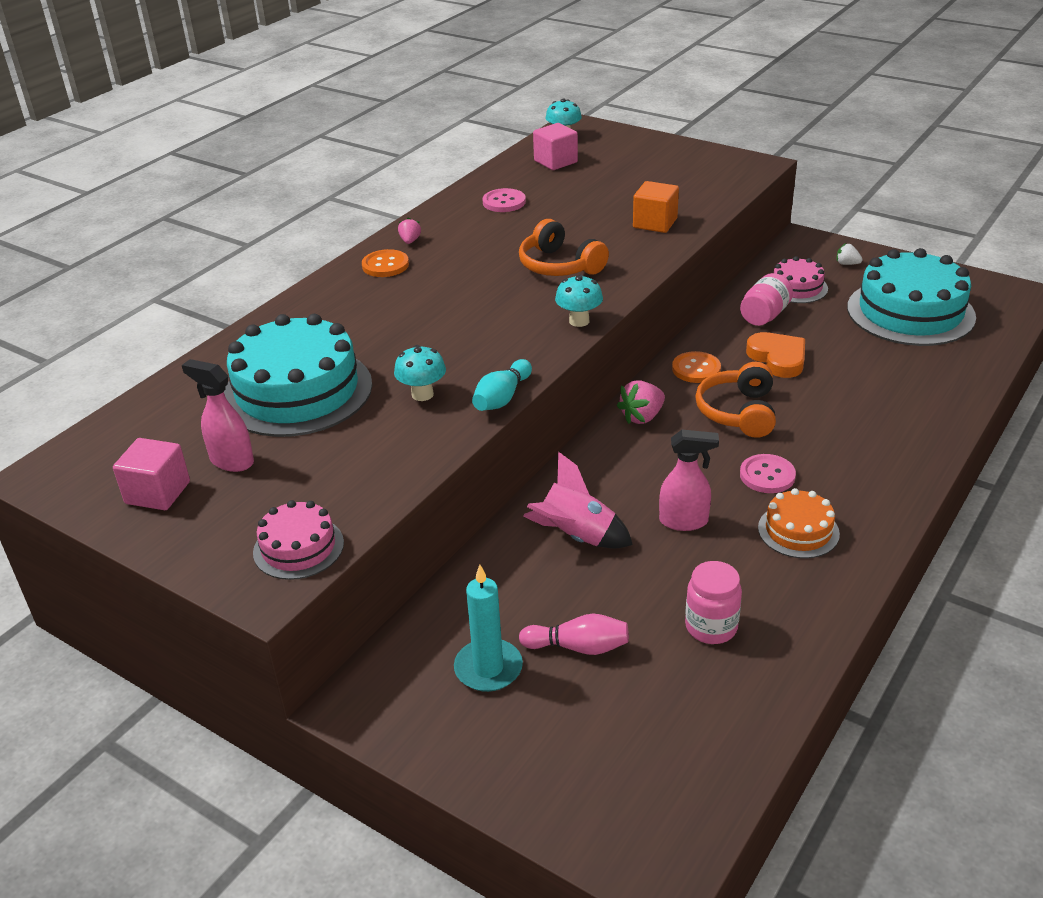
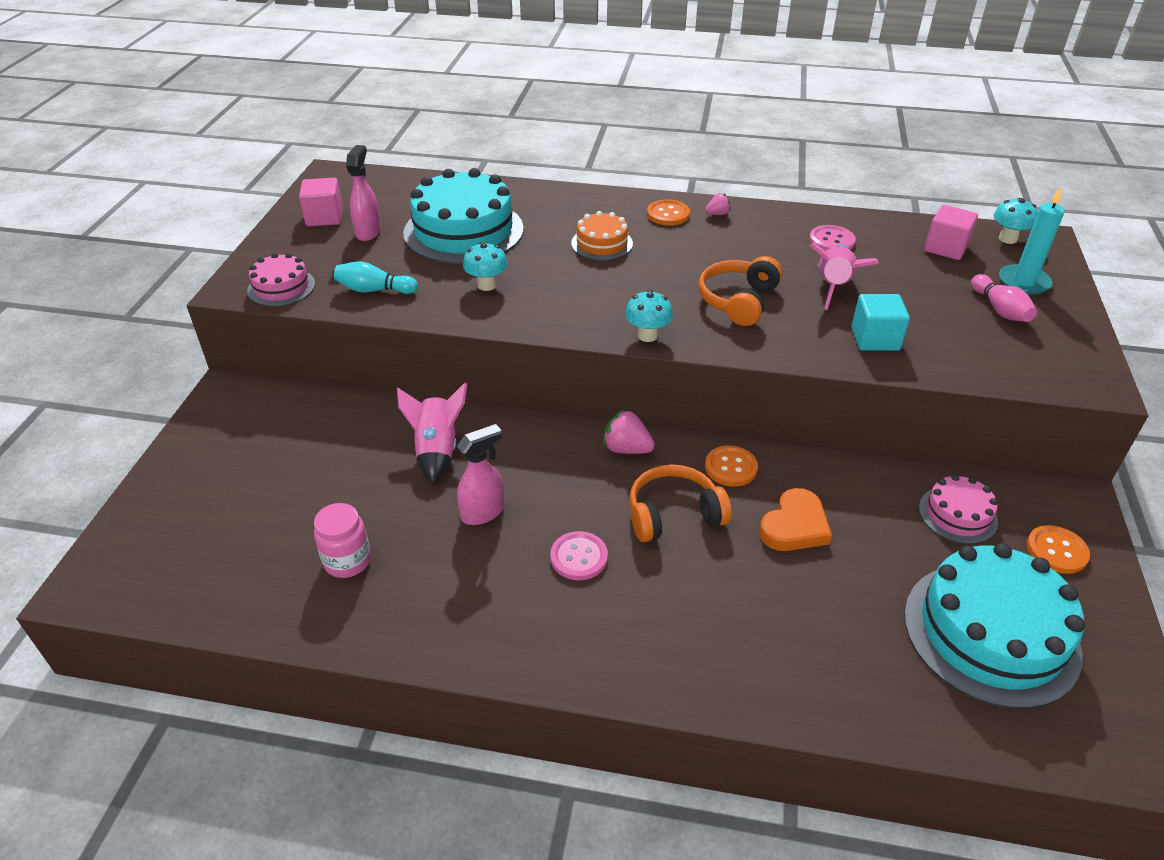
camera: 65 degrees right, 5 degrees up
turquoise candle [454,565,523,692] -> turquoise candle moved to [999,187,1065,295]
turquoise bowling pin [472,359,532,411] -> turquoise bowling pin moved to [334,262,418,294]
pink bowling pin [519,614,629,655] -> pink bowling pin moved to [971,274,1037,322]
orange cube [633,181,679,233] -> turquoise cube [852,294,910,351]
pink spray bottle [659,430,719,531] -> pink spray bottle turned 105 degrees counterclockwise [457,424,504,525]
pink jar [740,273,793,326] -> none
orange cake [758,488,840,559] -> orange cake moved to [571,211,633,260]
white strawberry [837,243,863,265] -> orange button [1027,525,1090,574]
none -> pink rocket [810,242,879,310]

